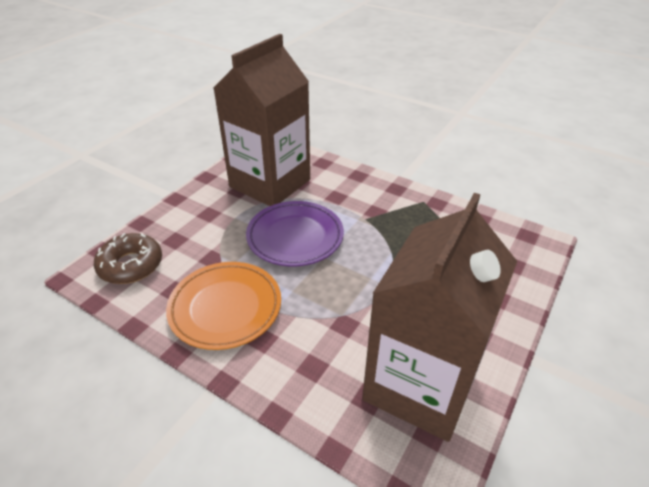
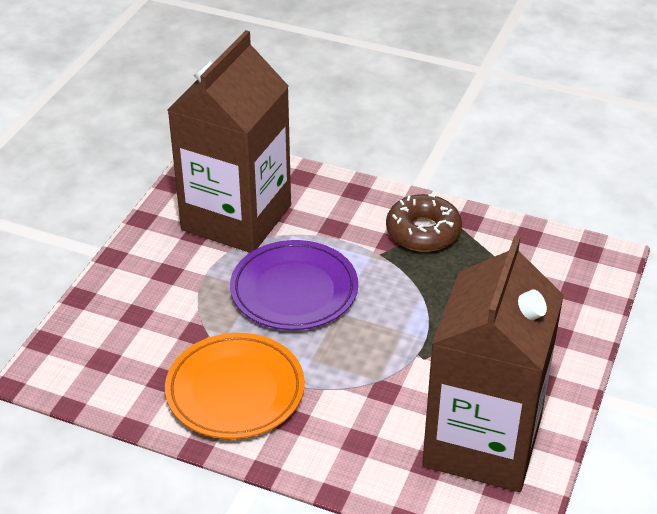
camera: 10 degrees left, 0 degrees up
brown donut [94,233,162,284] -> brown donut moved to [386,194,462,252]

